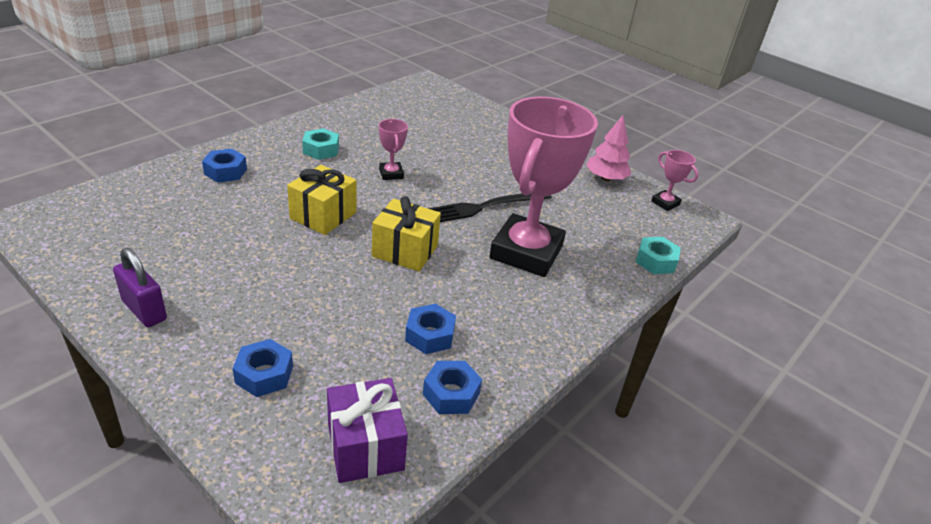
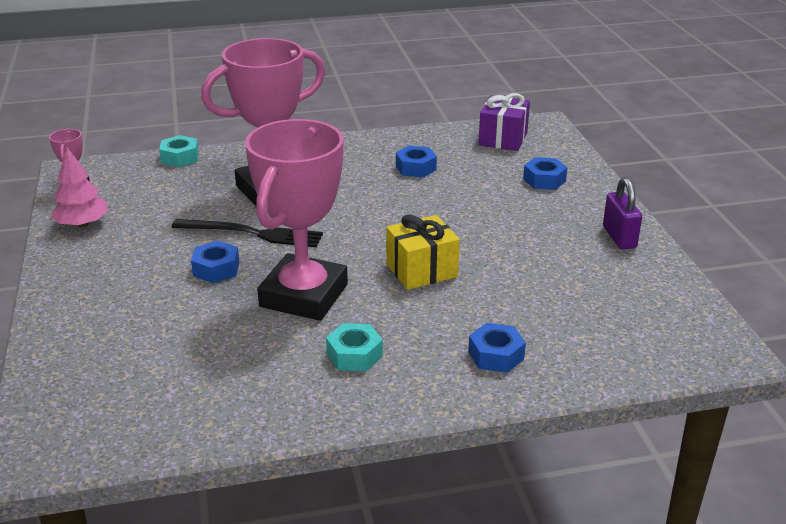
camera: 140 degrees left, 5 degrees down
yellow gift [372,196,441,272] -> none
pink trophy [379,119,408,180] -> pink trophy [245,119,348,321], size x2.45
blue nut [423,361,482,414] -> blue nut moved to [191,241,239,283]

